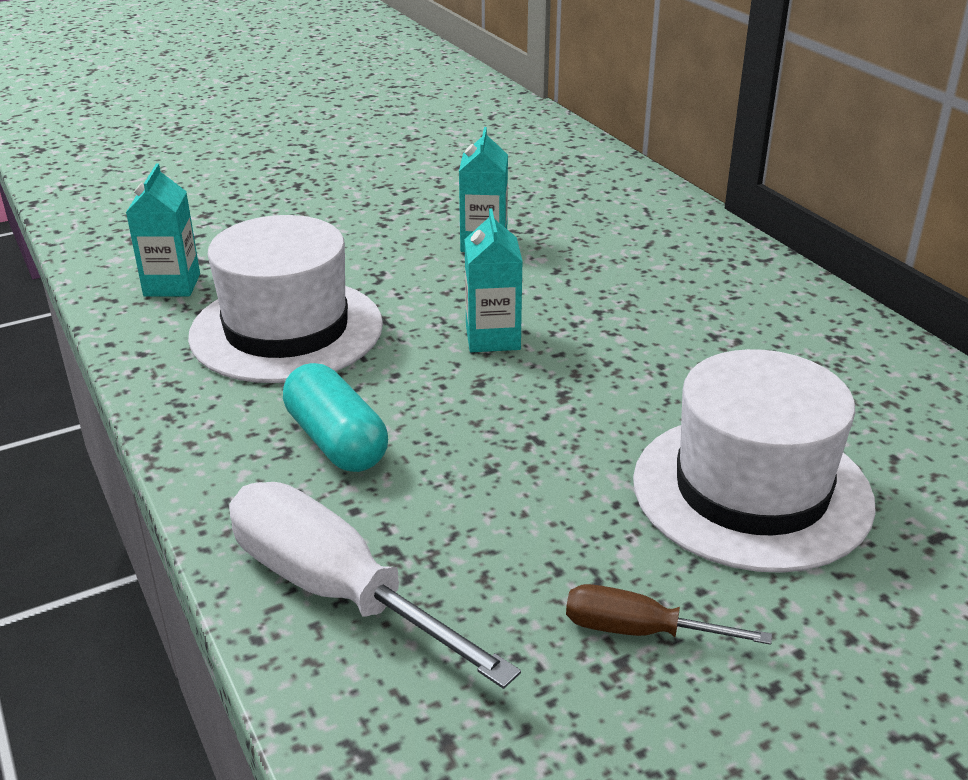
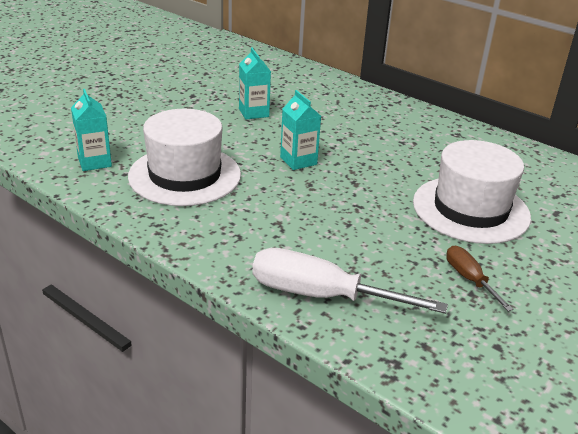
camera: 25 degrees left, 0 degrees up
turquoise capsule [283,363,388,472] -> none
brown screwdriver [566,584,772,645] -> brown screwdriver turned 75 degrees clockwise [446,246,514,311]

